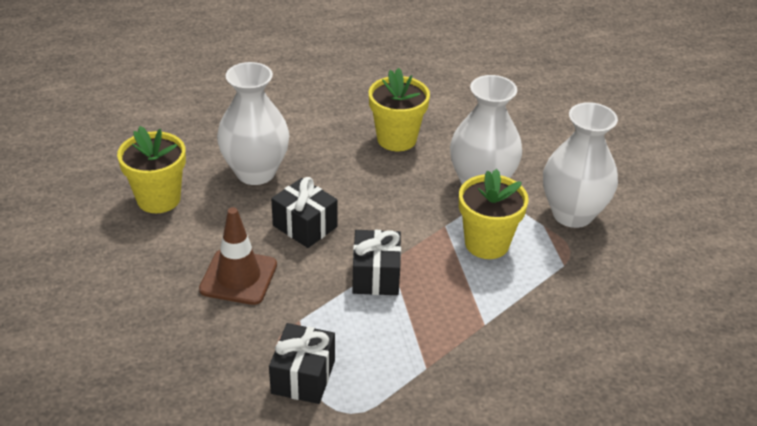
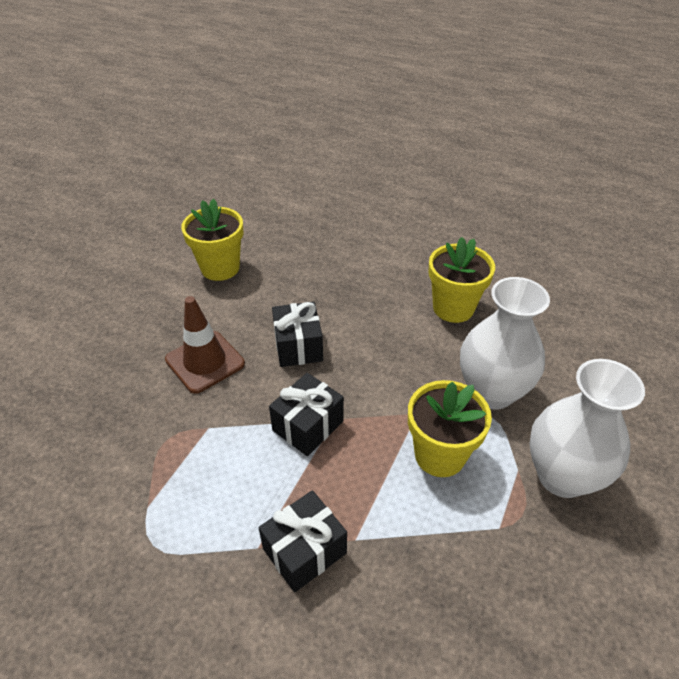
camera: 40 degrees right, 5 degrees up
white vase [217,62,289,185] -> none
black gift [269,323,335,404] -> black gift moved to [259,490,347,593]

